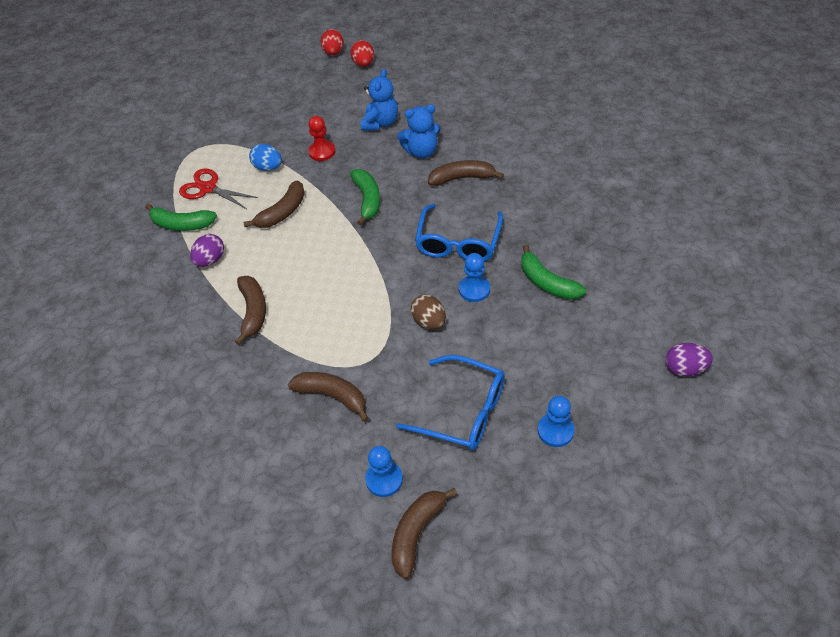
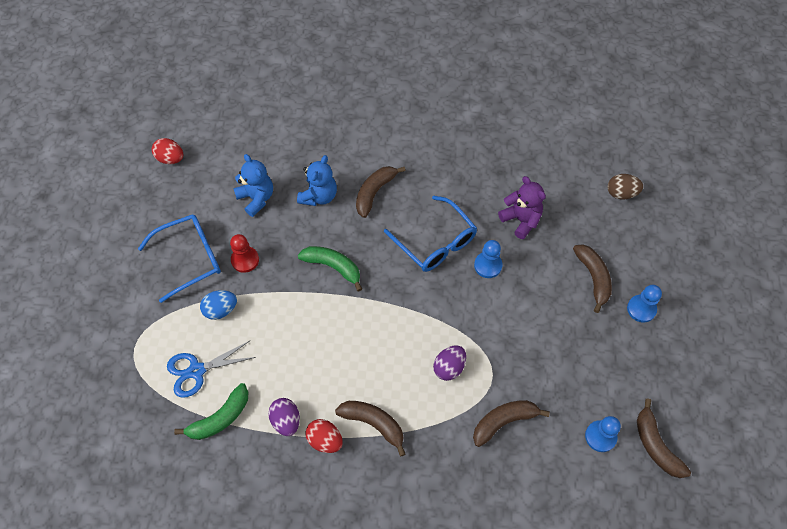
camera: 55 degrees left, 10 degrees up
red scissors [179,168,258,209] -> blue scissors [167,341,256,398]
brown banana [244,181,305,228] -> brown banana moved to [573,244,612,313]
red egg [321,29,344,55] -> red egg moved to [305,419,343,453]
blue glasses [396,355,505,450] -> blue glasses moved to [138,214,221,303]
brown egg [410,294,446,329] -> brown egg moved to [608,174,643,199]
green banana [521,245,586,300] -> purple teddy bear [498,176,546,239]
purple egg [666,343,713,376] -> purple egg moved to [433,345,466,381]

